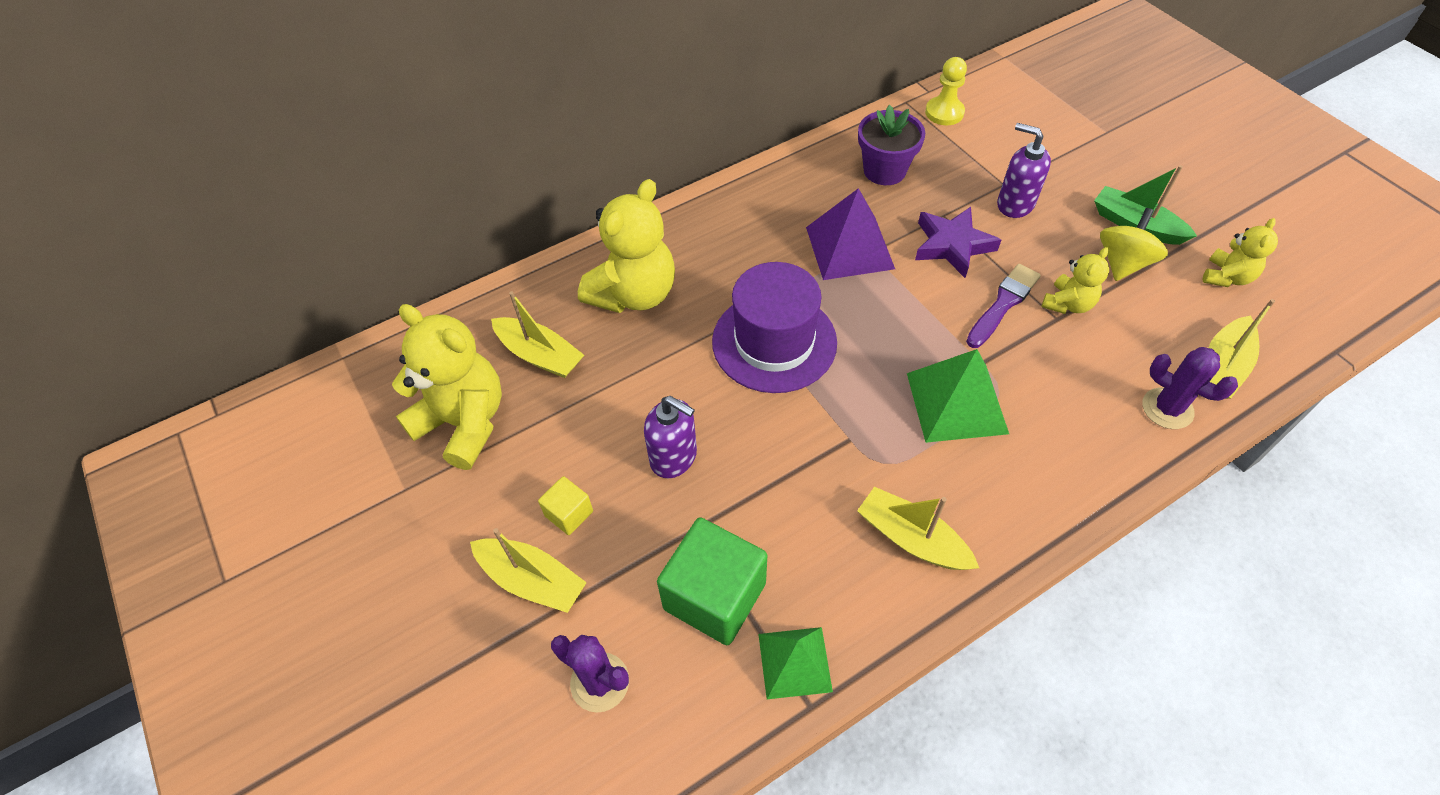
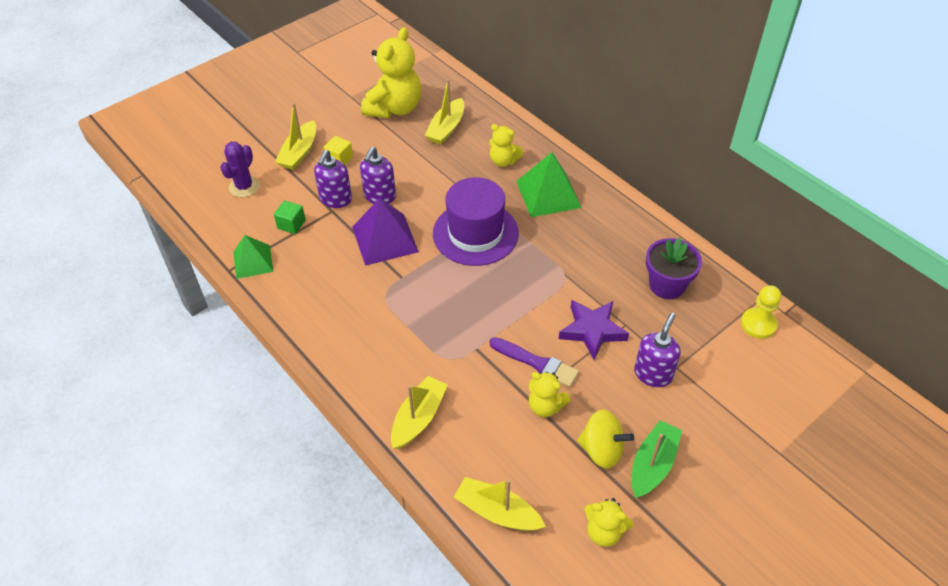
camera: 80 degrees right, 5 degrees down
yellow teddy bear [578,179,675,313] -> yellow teddy bear [489,124,523,167], size x0.53
green cube [657,517,767,645] -> green cube [274,200,306,234], size x0.49
purple pyramid [806,188,895,280] -> purple pyramid moved to [352,198,419,266]
yellow boat [857,487,979,570] -> yellow boat moved to [391,376,448,449]
green pyramid [907,349,1009,443] -> green pyramid moved to [516,152,582,217]
purple cactus [1143,347,1238,429] -> none
none -> purple soap dispenser [314,150,352,208]

